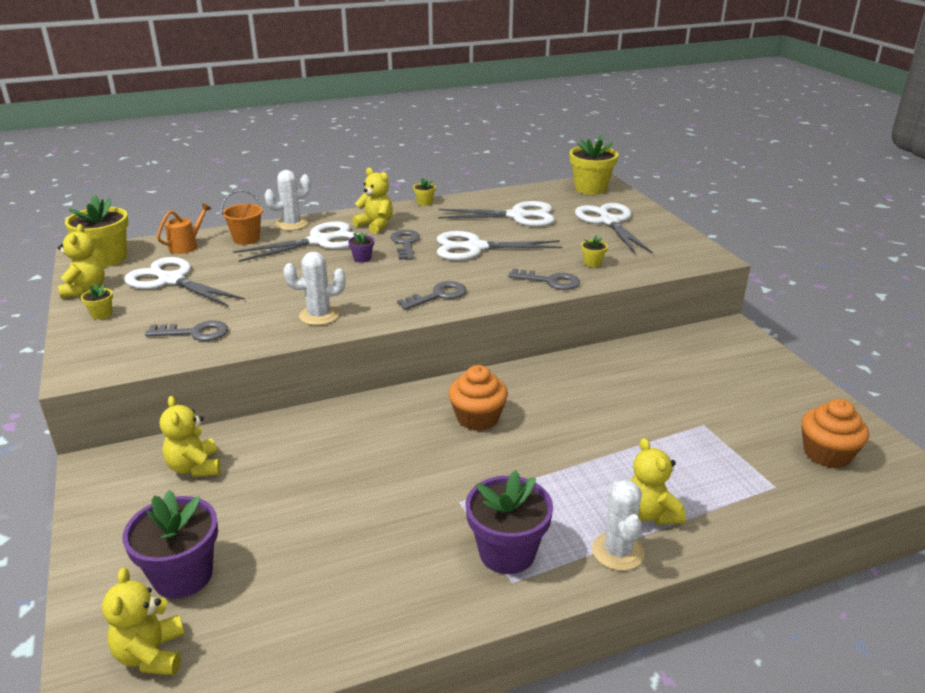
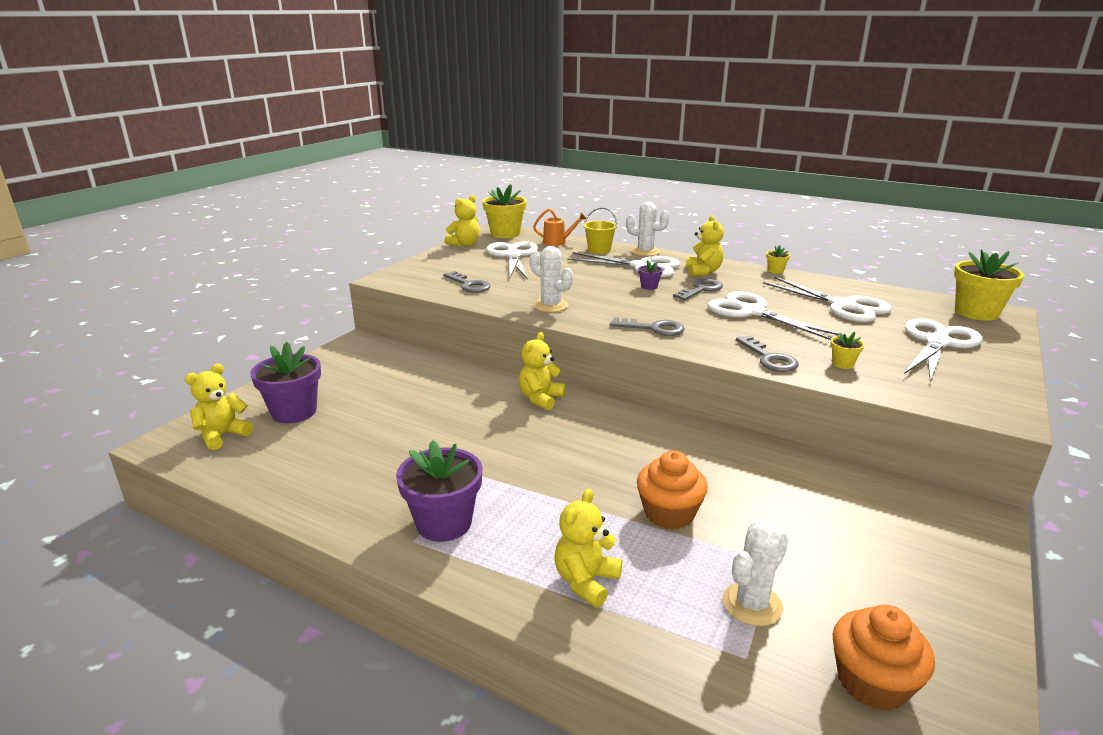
camera: 50 degrees right, 5 degrees down
yellow flower pot [81,283,113,320] -> none
yellow teddy bear [160,396,221,477] -> yellow teddy bear moved to [519,332,566,410]
orange bucket [221,190,263,245] -> yellow bucket [583,207,617,254]
orange cupcake [449,365,508,431] -> orange cupcake moved to [637,451,708,529]
white cactus [592,479,644,571] -> white cactus moved to [722,520,789,626]

